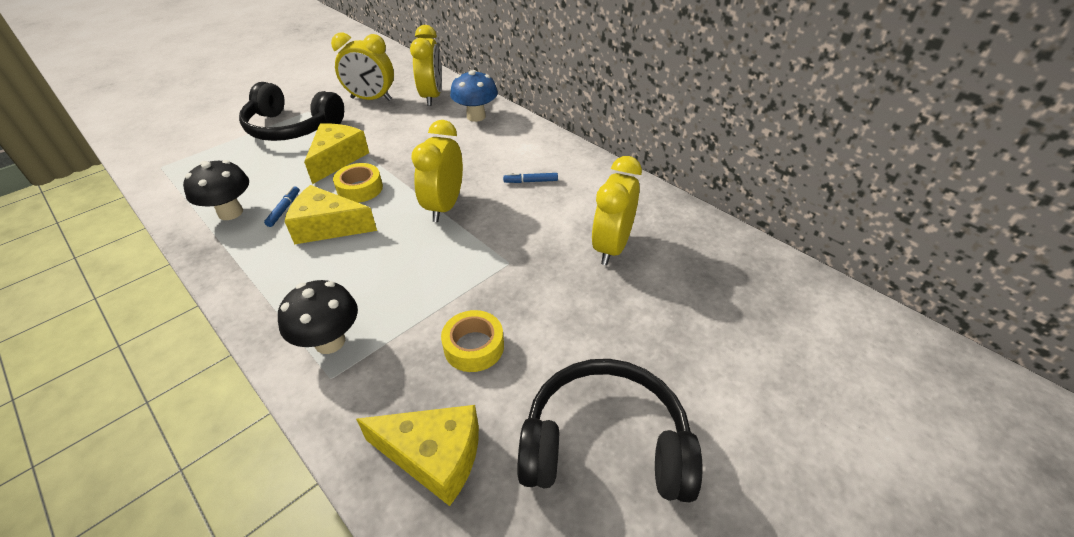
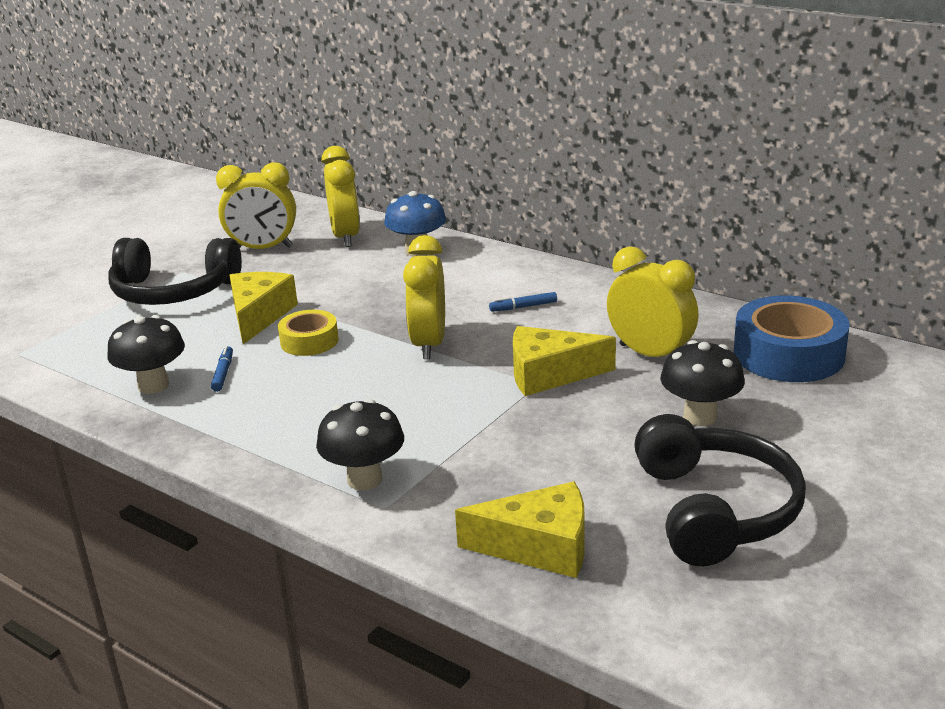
camera: 10 degrees left, 15 degrees down
yellow cheese [284,185,377,244] -> yellow cheese moved to [513,326,616,396]
yellow tape [441,310,504,372] -> none
black headphones [517,359,703,502] -> black headphones turned 90 degrees clockwise [634,414,806,566]
yellow clock [592,156,642,265] -> yellow clock turned 120 degrees clockwise [607,246,699,357]
none -> black mushroom [660,340,745,426]
none -> blue tape [734,295,849,382]

